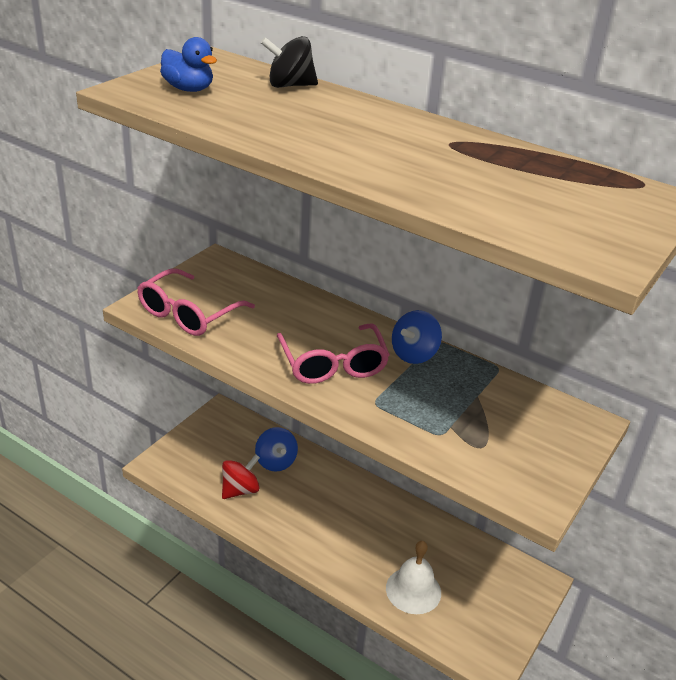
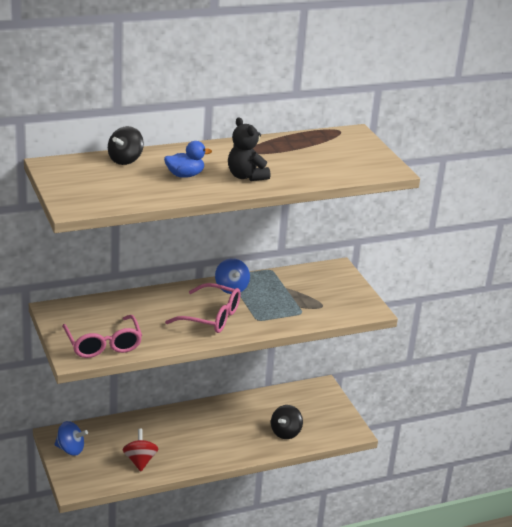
camera: 55 degrees left, 5 degrees down
blue duck [160,37,217,92] -> blue duck moved to [164,141,212,178]
blue spinning top [255,427,298,472] -> blue spinning top moved to [54,421,88,456]
white bell [386,541,441,614] -> black spinning top [271,405,303,439]
none -> black teddy bear [228,117,270,181]

